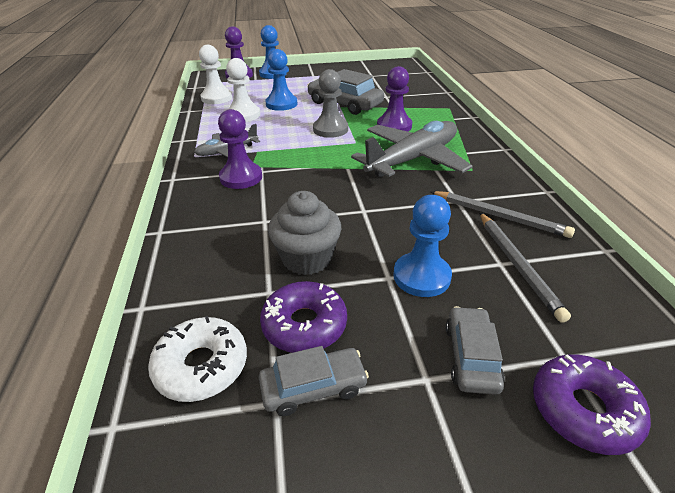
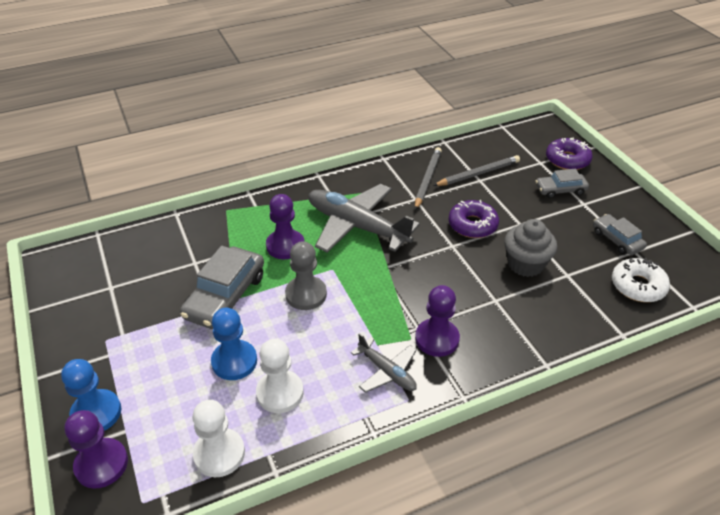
camera: 105 degrees left, 5 degrees up
purple donut [260,281,347,353] -> purple donut moved to [449,200,499,238]
blue pawn [393,195,452,297] -> none

